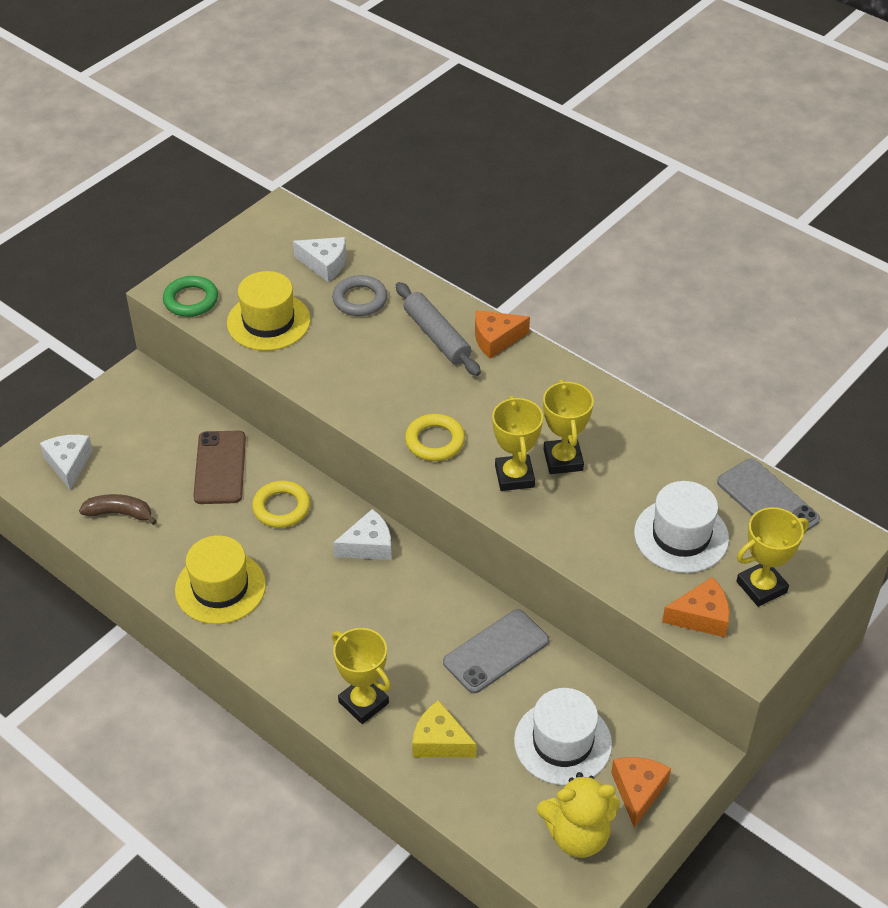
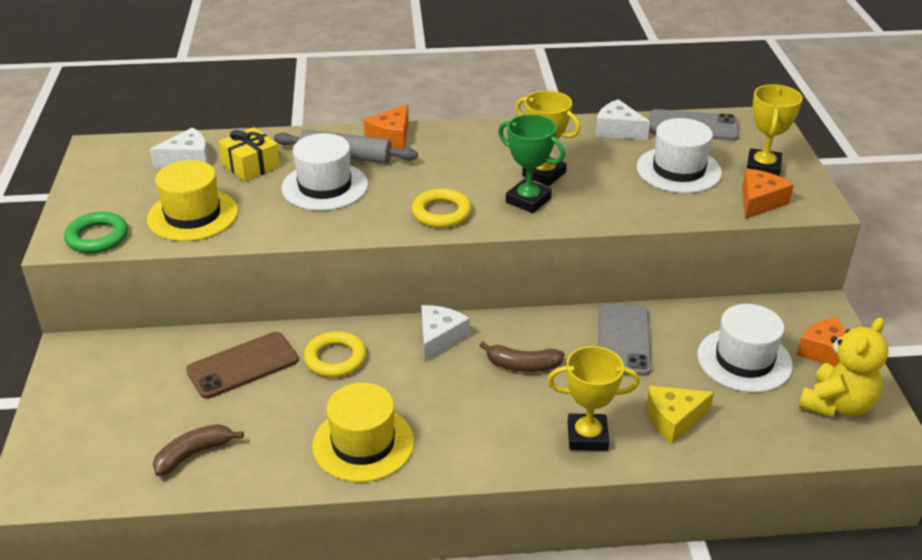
camera: 45 degrees left, 10 degrees down
white cheese [40,435,93,490] -> white cheese moved to [595,99,650,140]
brown phone [193,431,246,504] -> brown phone turned 75 degrees counterclockwise [186,332,299,399]
grey ring [332,275,388,316] -> yellow gift [219,127,280,182]
yellow trophy [492,396,543,491] -> green trophy [498,114,565,213]
none -> white hat [282,133,368,211]
none -> brown banana [479,342,565,372]

